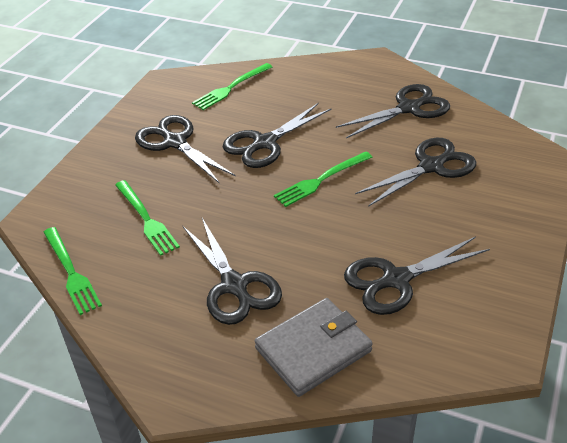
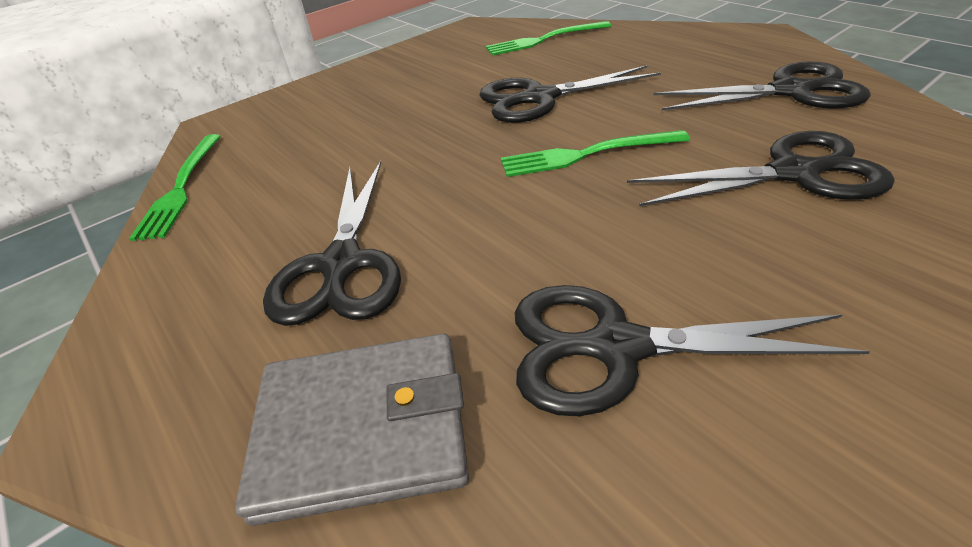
camera: 30 degrees right, 0 degrees up
green fork [115,180,180,256] -> none
black scissors [135,115,235,184] -> none

